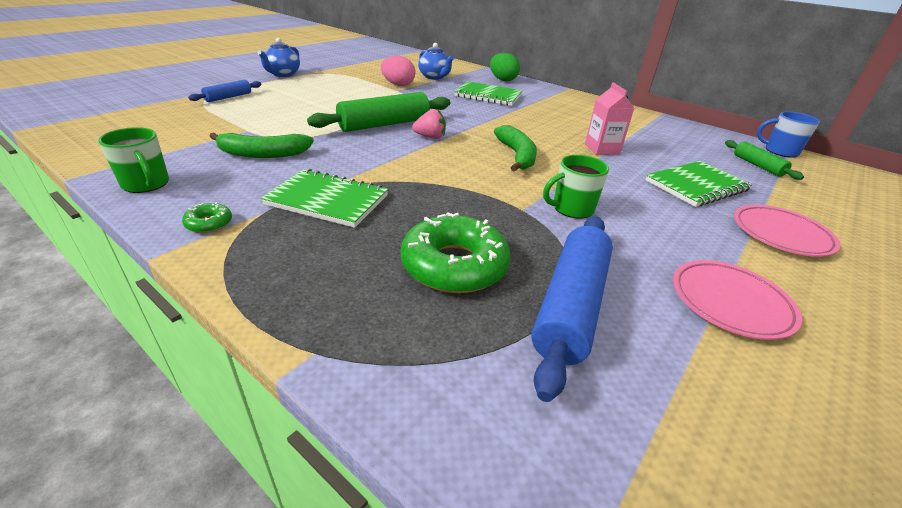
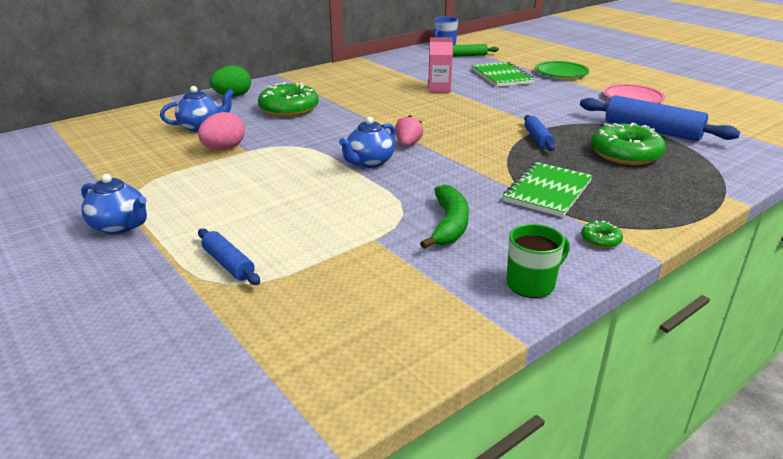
camera: 75 degrees left, 5 degrees down
green rolling pin [307,92,450,132] -> blue teapot [339,117,396,168]
green notebook [454,81,522,106] -> green donut [258,82,319,117]
green banana [494,125,537,172] -> none
green mug [543,155,609,219] -> none
pink plate [734,205,841,257] -> green plate [535,61,589,78]
none -> blue rolling pin [524,115,555,151]

